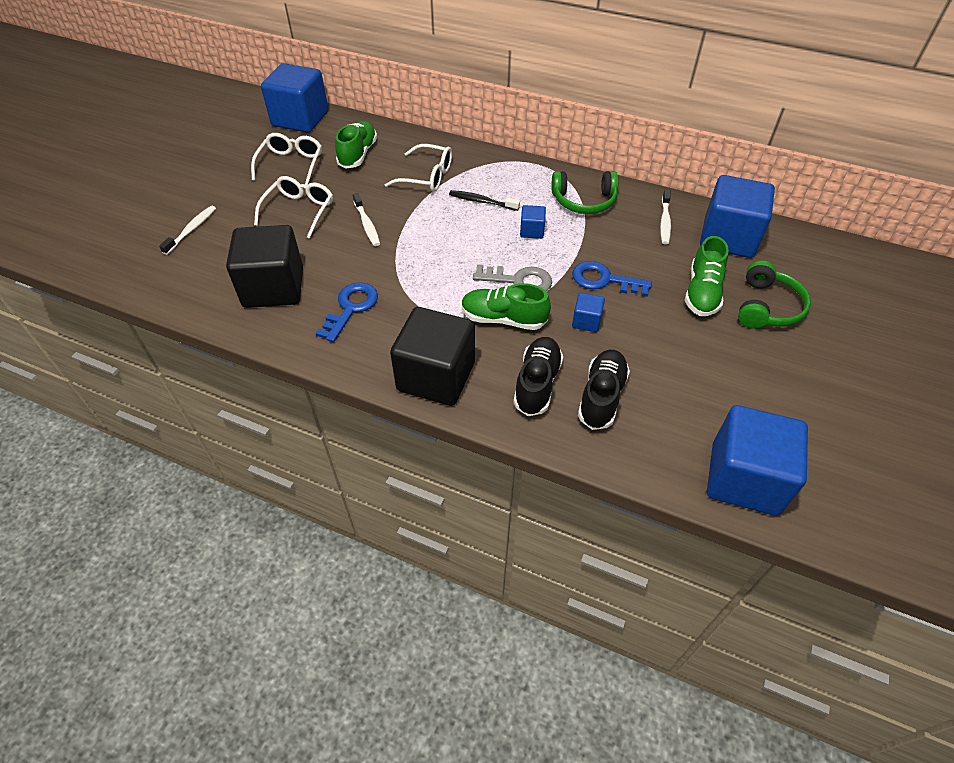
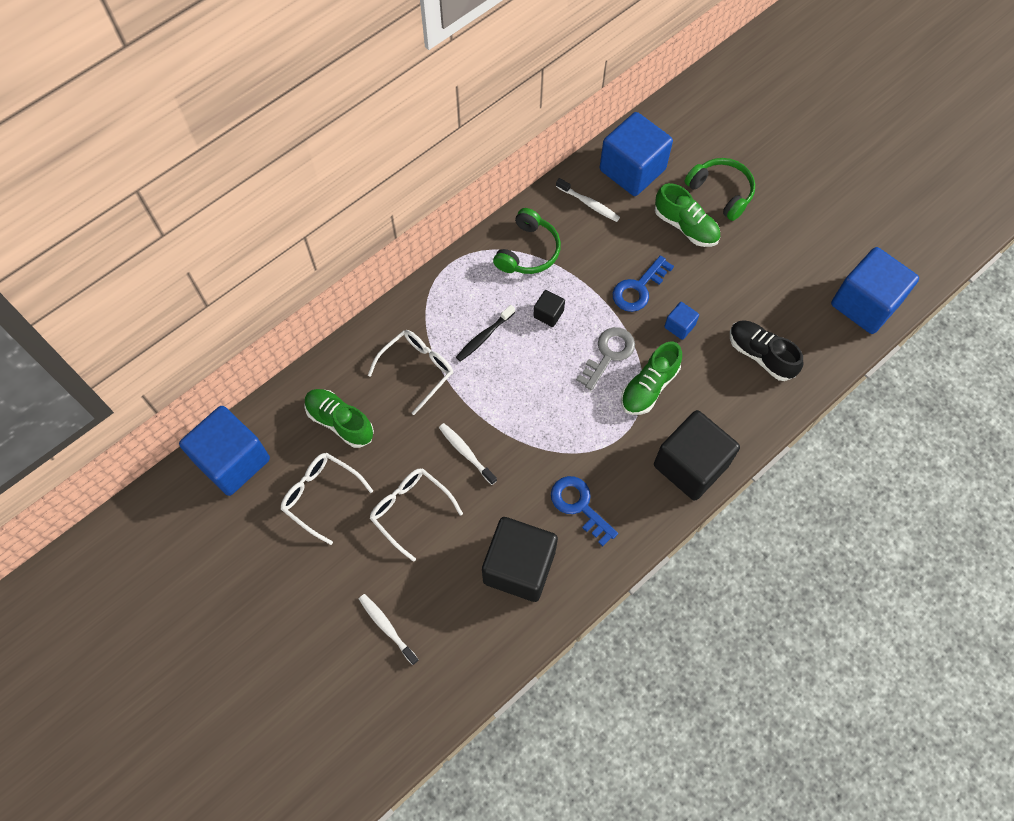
camera: 65 degrees left, 15 degrees up
white toothbrush [353,193,380,246] -> white toothbrush turned 135 degrees counterclockwise [439,423,497,485]
black shoe [513,337,563,416] -> none
blue cube [520,205,546,239] -> black cube [533,290,565,327]

